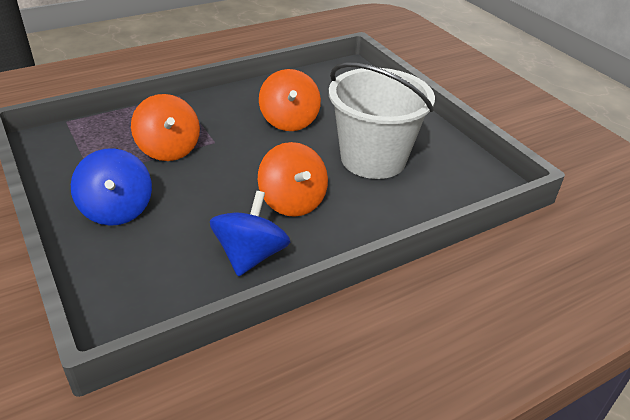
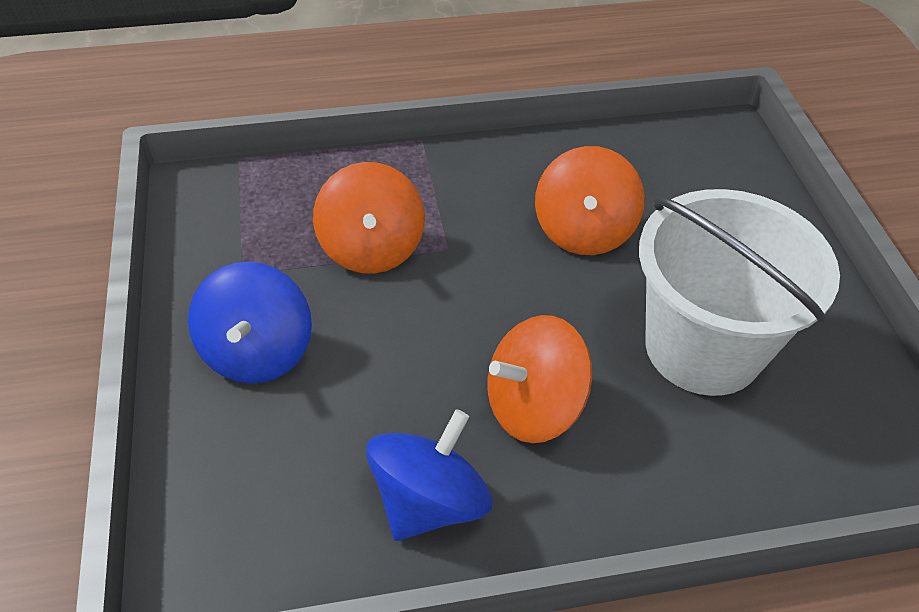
camera: 20 degrees right, 10 degrees up
orange spinning top [258,142,328,217] -> orange spinning top turned 75 degrees clockwise [488,315,592,443]

